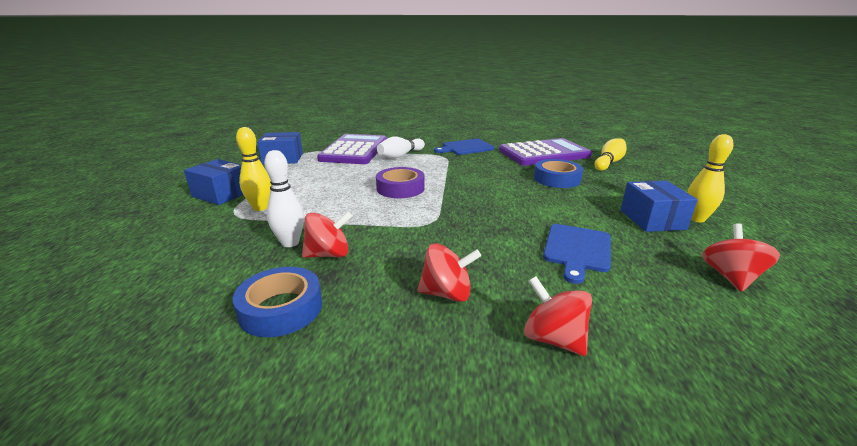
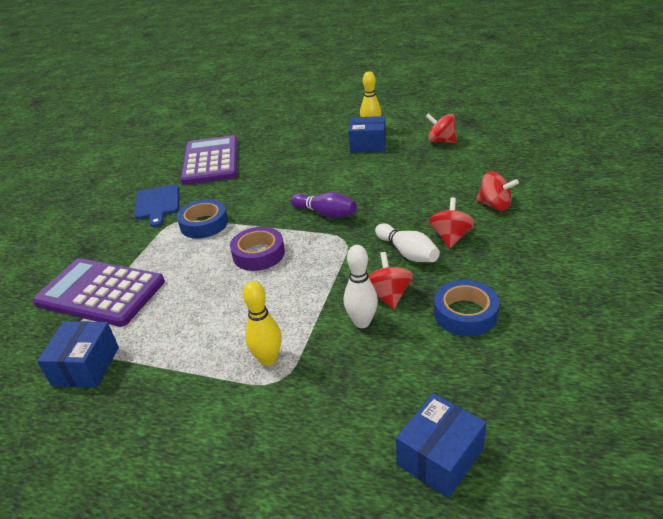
camera: 75 degrees left, 10 degrees up
blue box [184,159,243,205] -> blue box moved to [396,393,486,498]
white bowling pin [377,137,425,158] -> white bowling pin moved to [375,223,440,262]
red spinning top [524,276,592,356] -> red spinning top turned 120 degrees counterclockwise [476,171,519,211]
blue tape [534,159,583,188] -> blue tape moved to [177,199,228,238]
blue cutting board [543,224,611,284] -> none
yellow bowling pin [595,138,627,171] -> none
none -> purple bowling pin [290,192,357,219]

